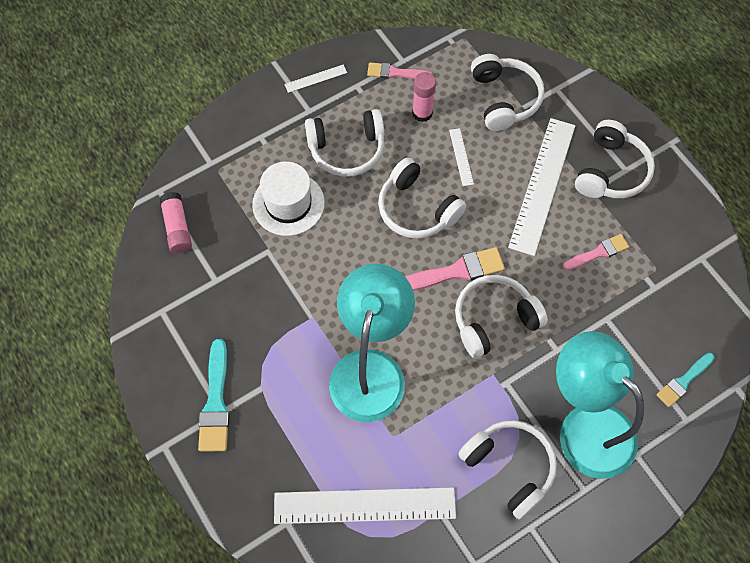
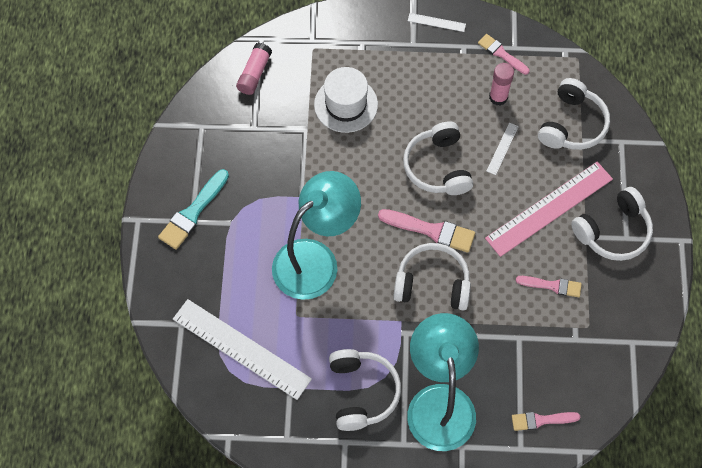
camera: 35 degrees right, 0 degrees up
white headphones [305,109,384,177] -> none
white ruler [508,118,575,256] -> pink ruler [485,162,613,257]
turquoise brush [656,353,715,407] -> pink brush [512,412,580,431]

